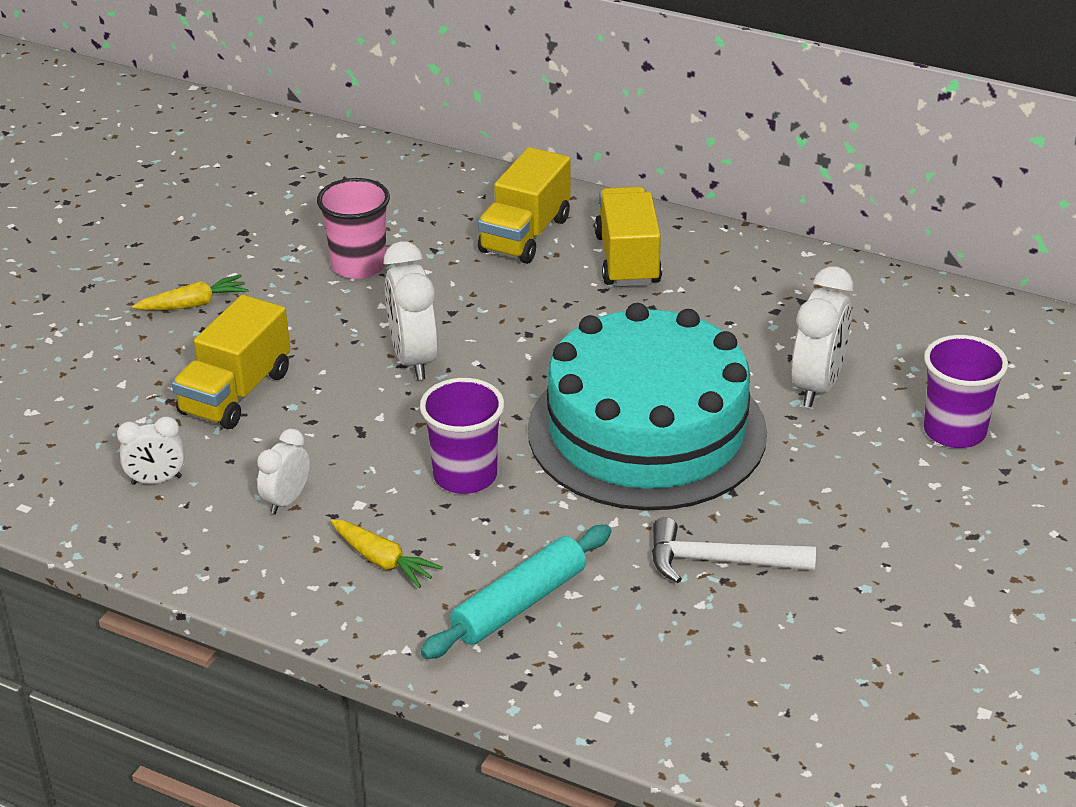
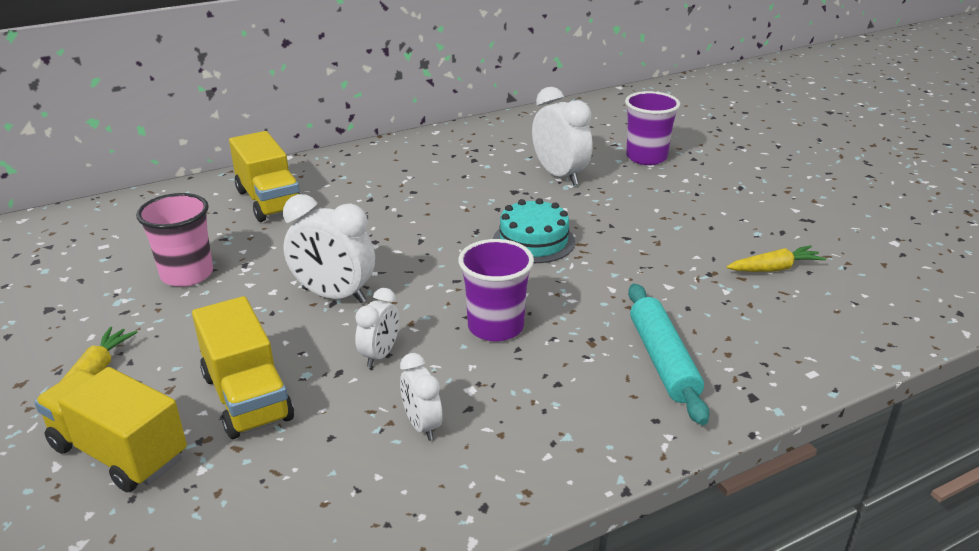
camera: 55 degrees left, 5 degrees down
white clock [117,416,184,485] -> white clock moved to [355,288,399,367]
yellow carrot [331,519,443,588] -> yellow carrot moved to [727,245,826,272]
turquoise cake [528,303,767,510] -> turquoise cake [493,198,575,263], size x0.44
yellow truck [595,186,662,287] -> yellow truck moved to [34,367,187,492]
white hammer [652,517,816,583] -> none

